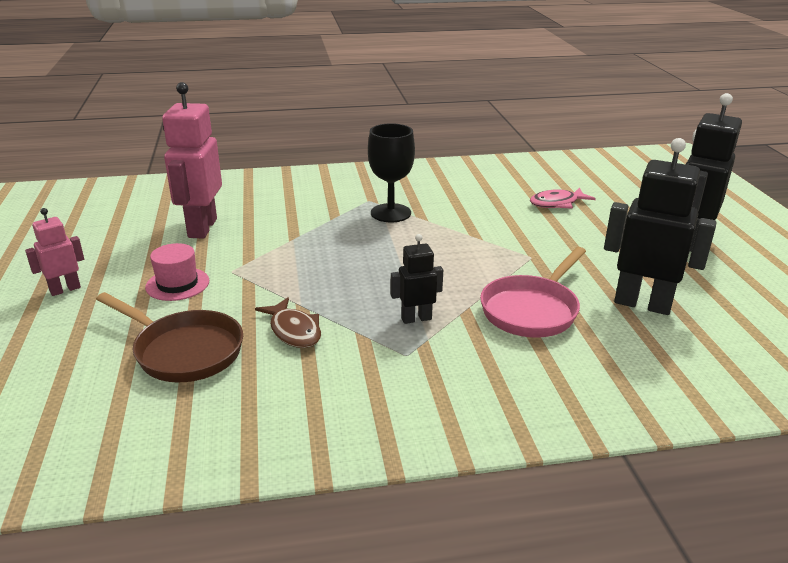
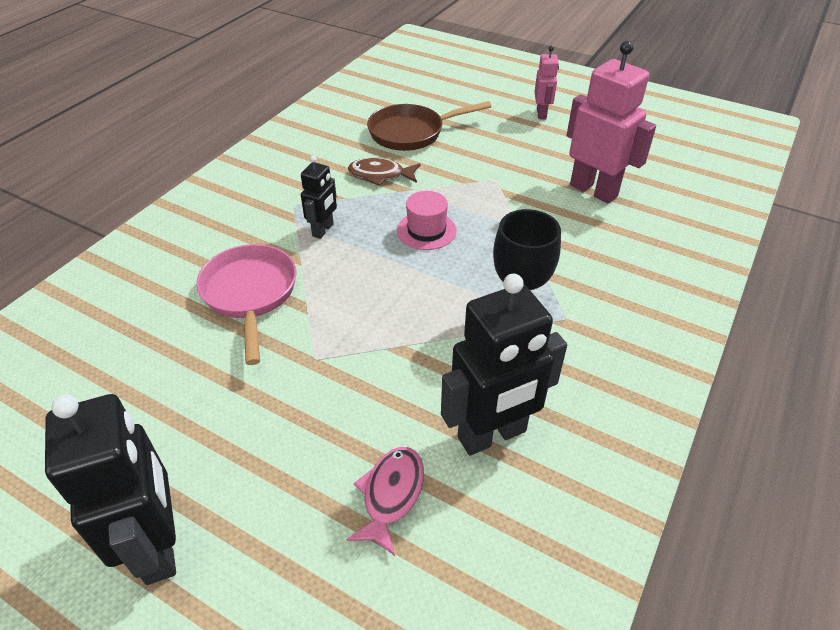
camera: 130 degrees right, 15 degrees up
pink hat [145,243,209,301] -> pink hat moved to [397,191,457,250]
black robot [604,138,717,315] -> black robot moved to [441,274,567,455]

